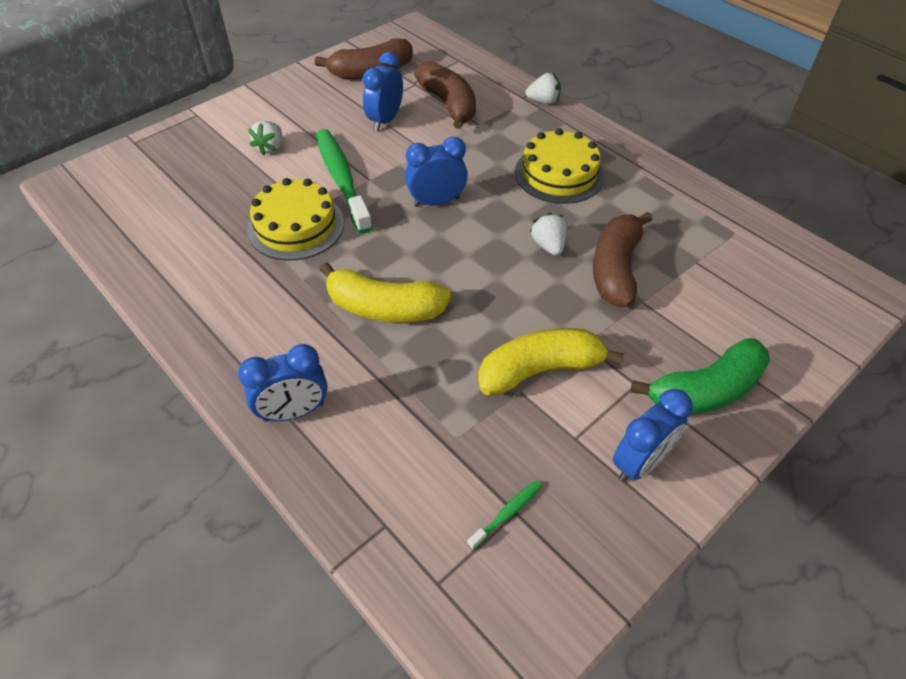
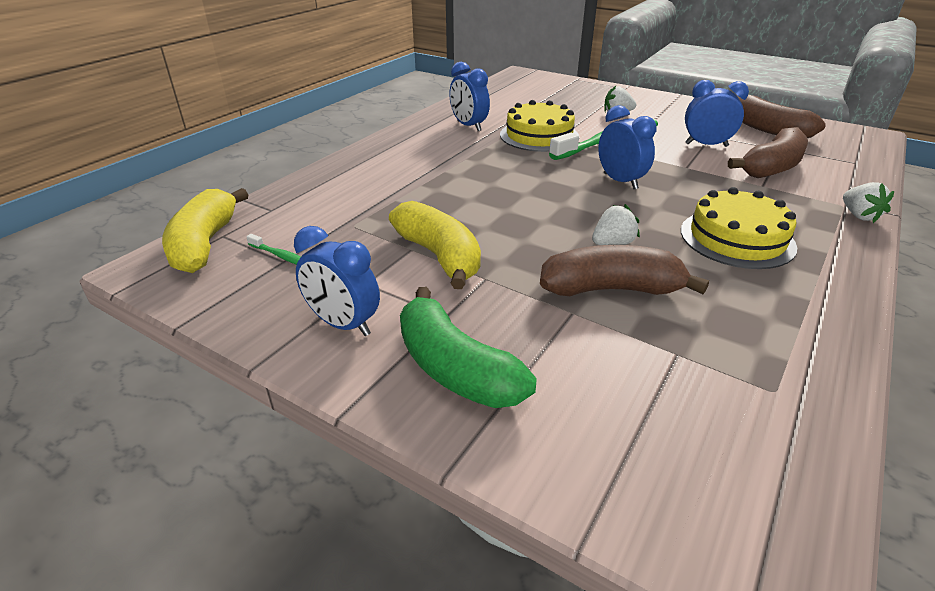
camera: 75 degrees right, 15 degrees down
blue clock [238,344,328,422] -> blue clock moved to [449,62,490,131]
yellow banana [319,262,451,322] -> yellow banana moved to [162,188,248,273]

